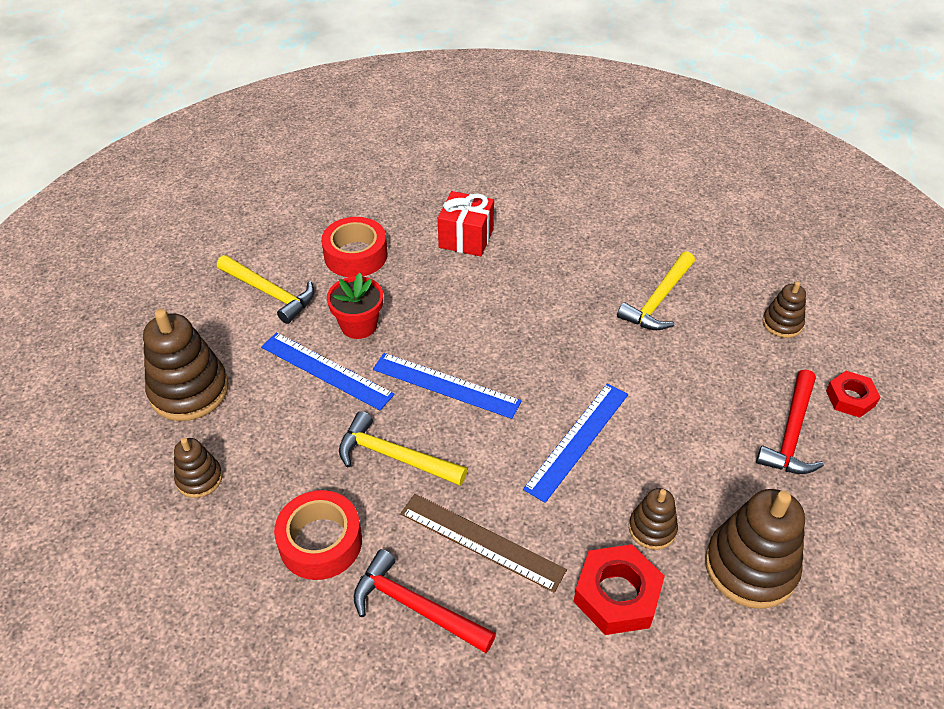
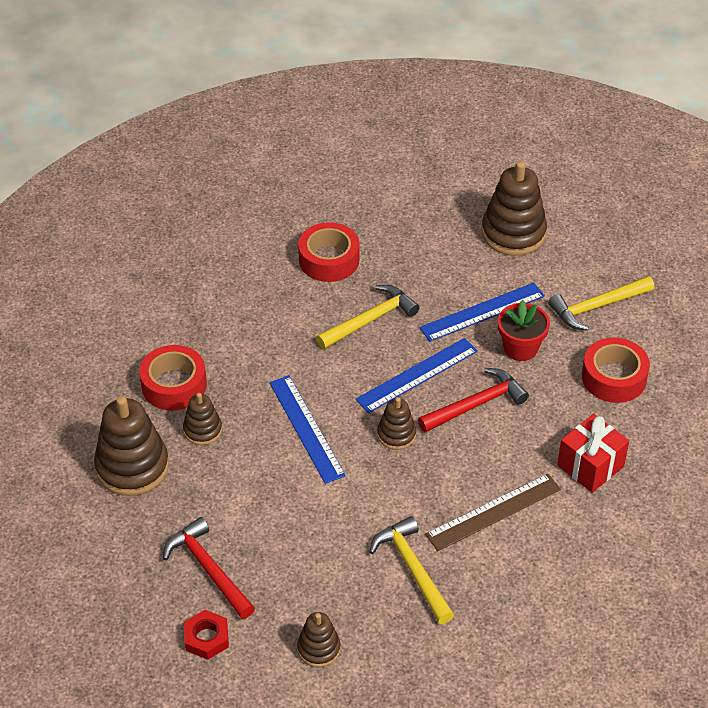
camera: 120 degrees right, 0 degrees up
brown stacking toy [174,438,223,498] -> brown stacking toy moved to [377,397,416,450]
red hammer [353,549,496,653] -> red hammer moved to [418,368,529,433]
brown ruler [400,494,567,593] -> brown ruler moved to [425,474,561,551]
red nut [573,544,665,635] -> red tape [139,345,207,410]

